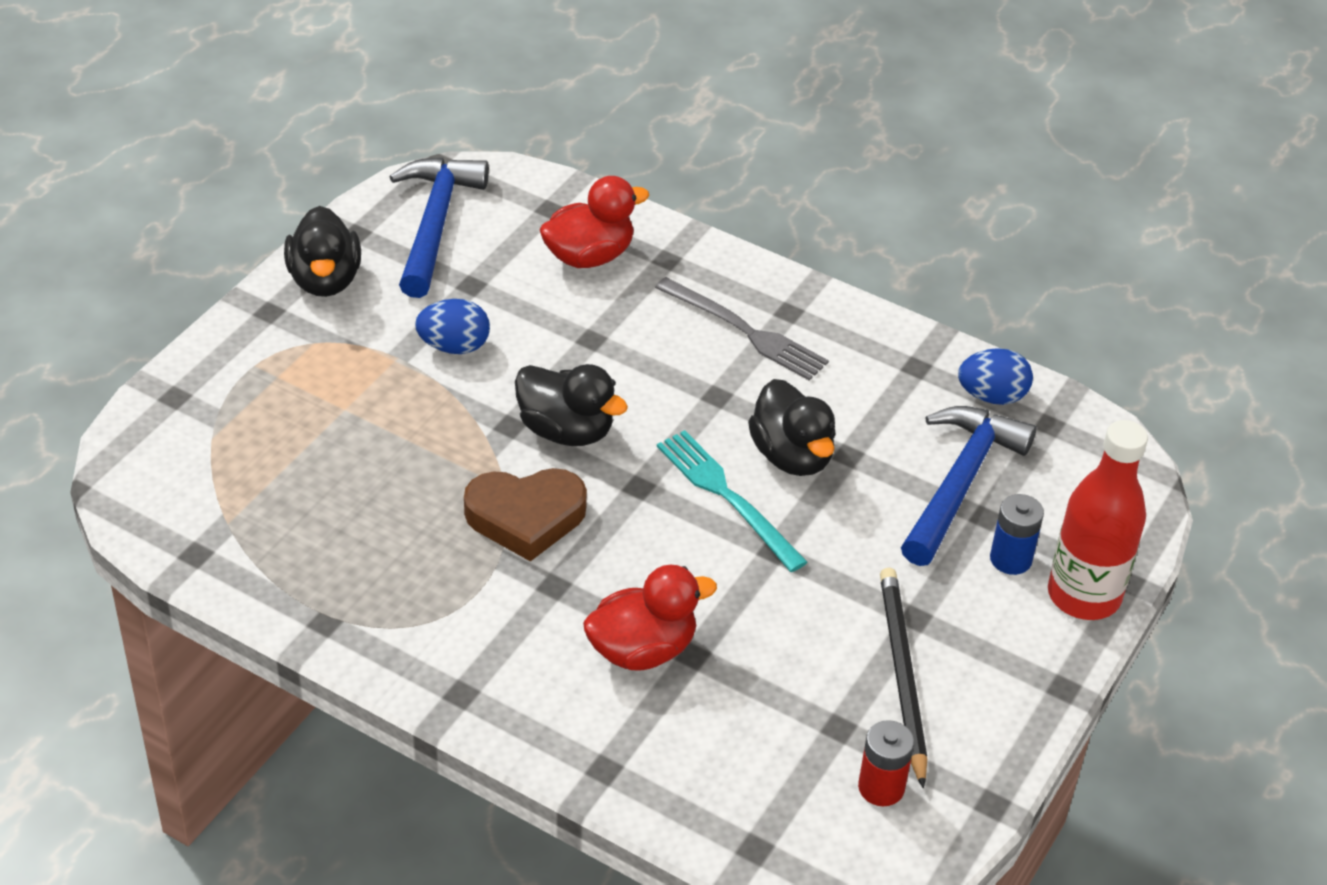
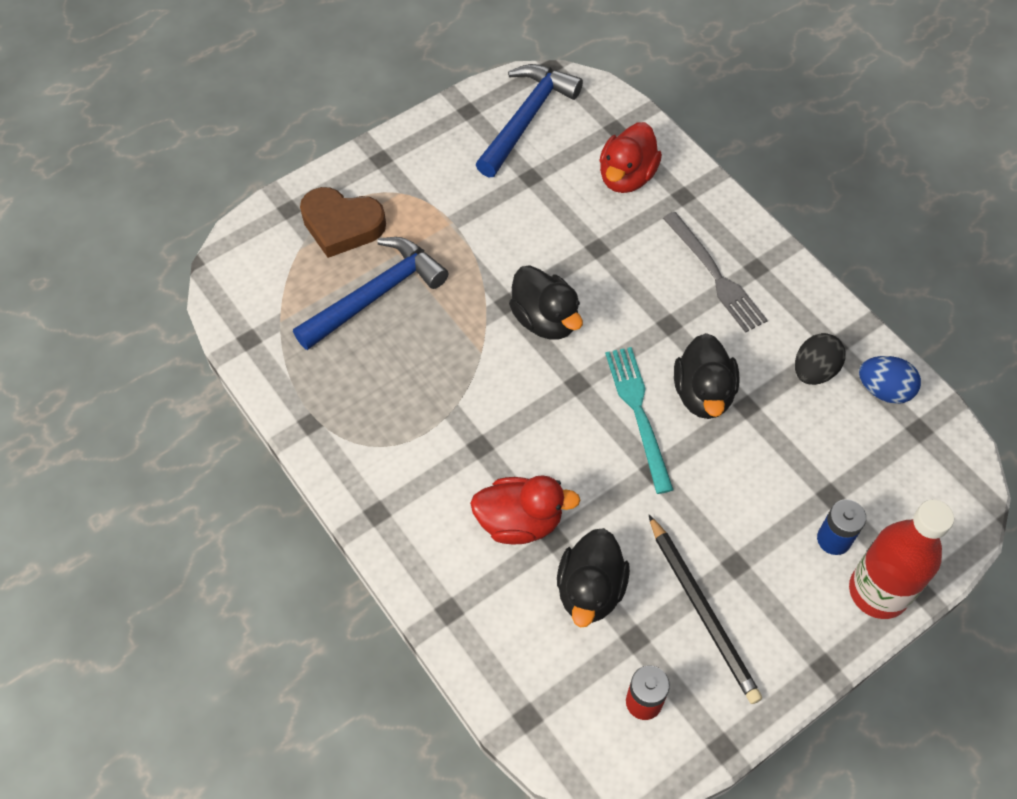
camera: 25 degrees right, 15 degrees up
black duck [284,206,361,297] -> black duck moved to [557,528,630,627]
blue egg [415,299,490,354] -> none
brown heart [464,468,587,561] -> brown heart moved to [300,187,386,258]
red duck [540,176,649,268] -> red duck turned 120 degrees clockwise [599,122,662,193]
black pencil [880,568,927,789] -> black pencil turned 135 degrees clockwise [649,515,762,704]
blue hammer [901,406,1036,566] -> blue hammer moved to [293,237,449,350]
none -> black egg [795,333,846,385]

